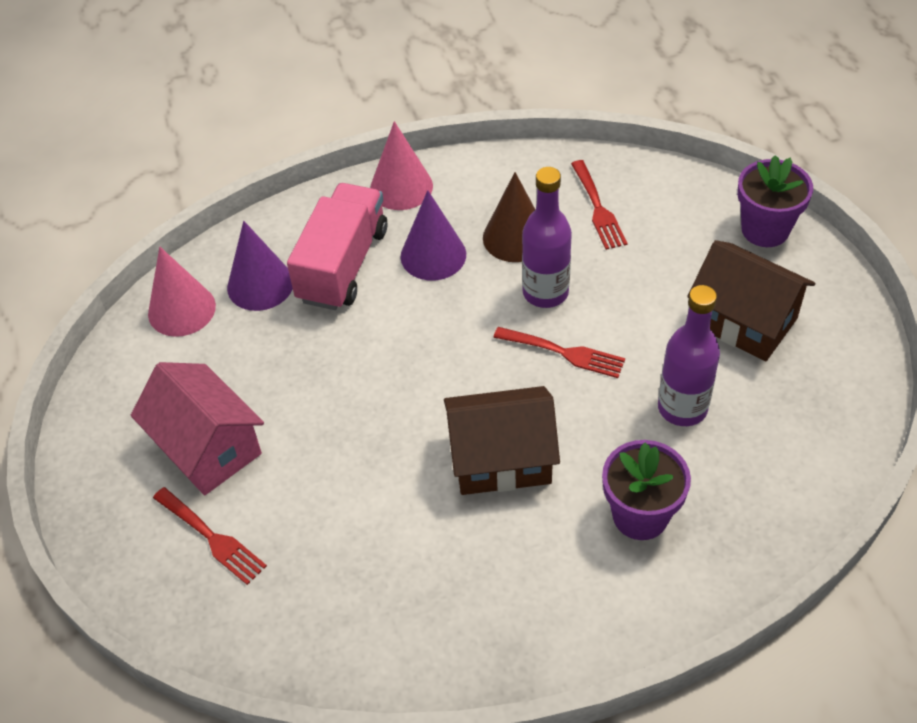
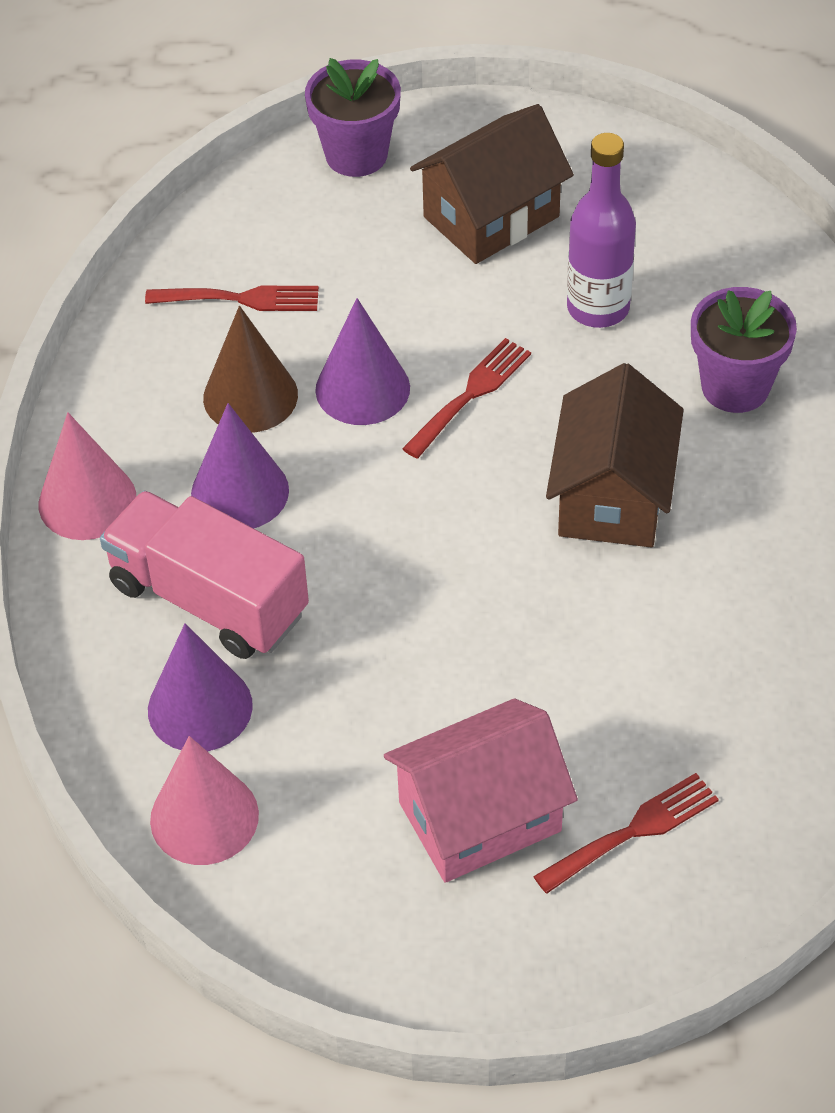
camera: 75 degrees left, 0 degrees up
purple bottle [522,167,572,308] -> purple cone [315,298,410,425]

